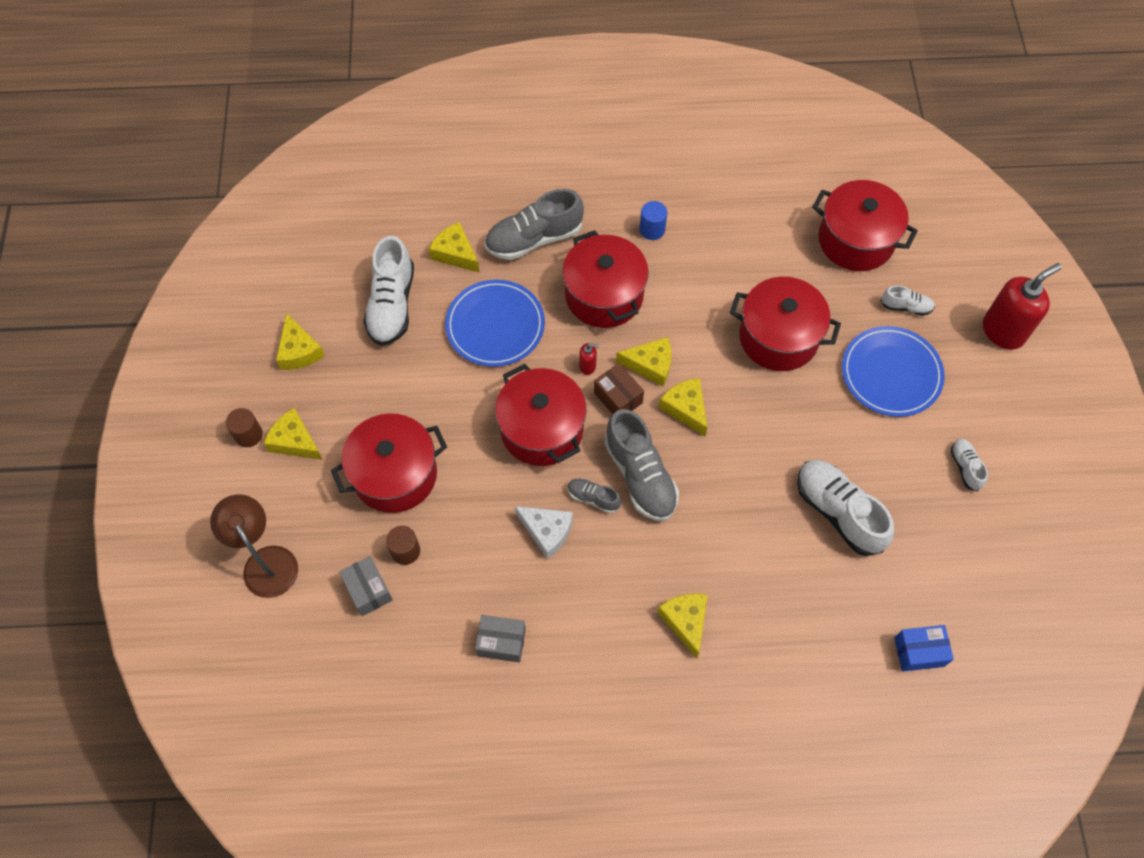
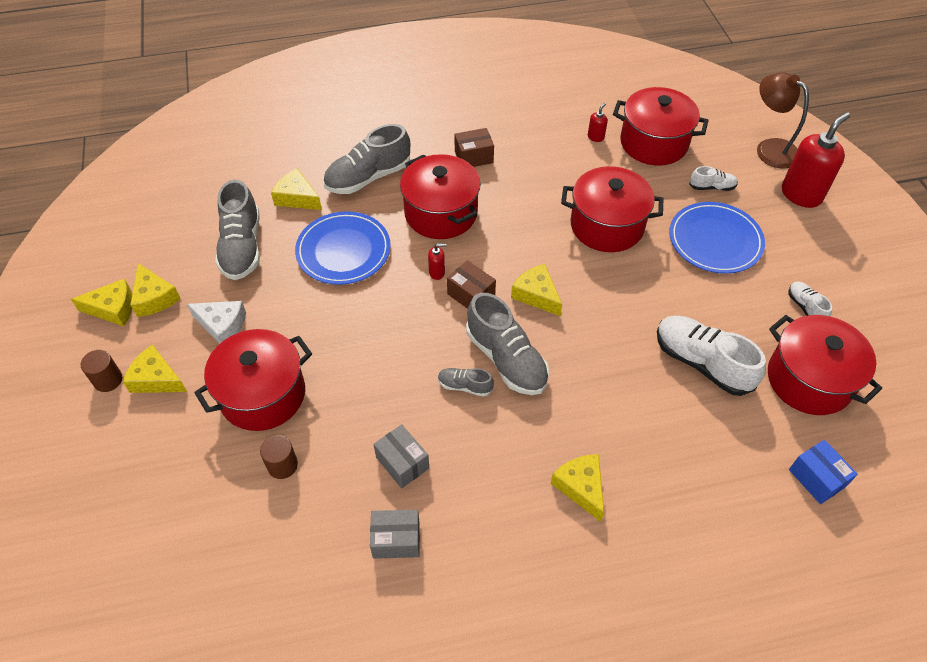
camera: 10 degrees left, 10 degrees down
brown lamp [210,494,298,598] -> brown lamp moved to [757,72,809,169]
grey box [339,556,393,616] -> grey box moved to [373,424,429,488]
white shoe [363,236,414,346] -> grey shoe [215,180,260,280]
red pot [495,364,587,466] -> red pot moved to [768,315,882,415]
white cheese [515,506,573,559] -> white cheese moved to [187,301,246,344]
yellow cheese [616,337,671,386] -> yellow cheese moved to [71,278,132,326]
blue cylinder [640,201,667,240] -> brown box [455,128,494,167]
blue box [894,625,954,672] -> blue box turned 75 degrees clockwise [789,440,858,504]
none -> red soap dispenser [588,103,608,142]

